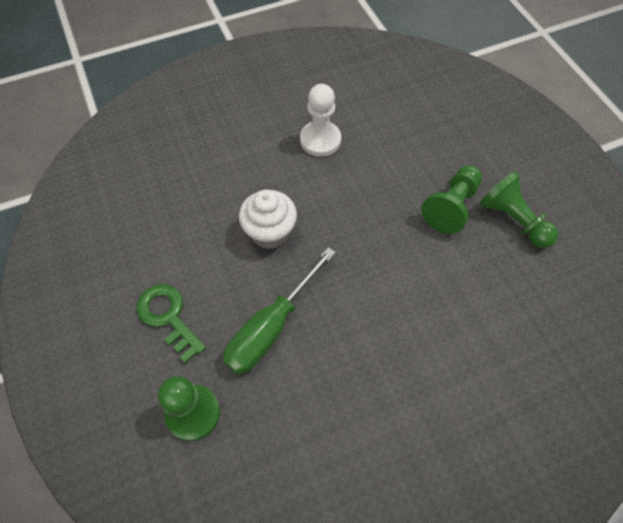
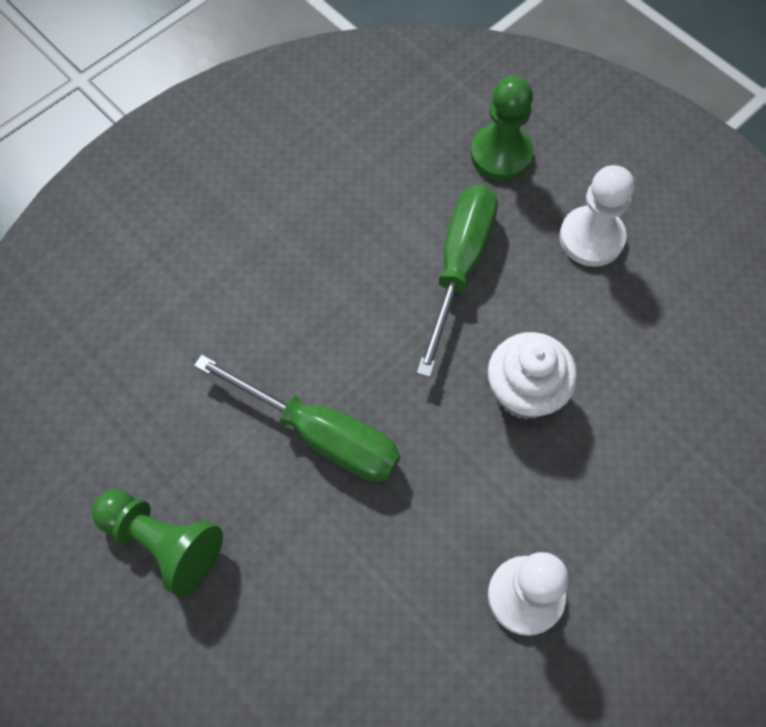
camera: 160 degrees right, 5 degrees up
green key [136,284,206,363] -> white pawn [559,165,634,267]
green pawn [421,165,482,234] -> none
none -> green screwdriver [194,355,400,482]

